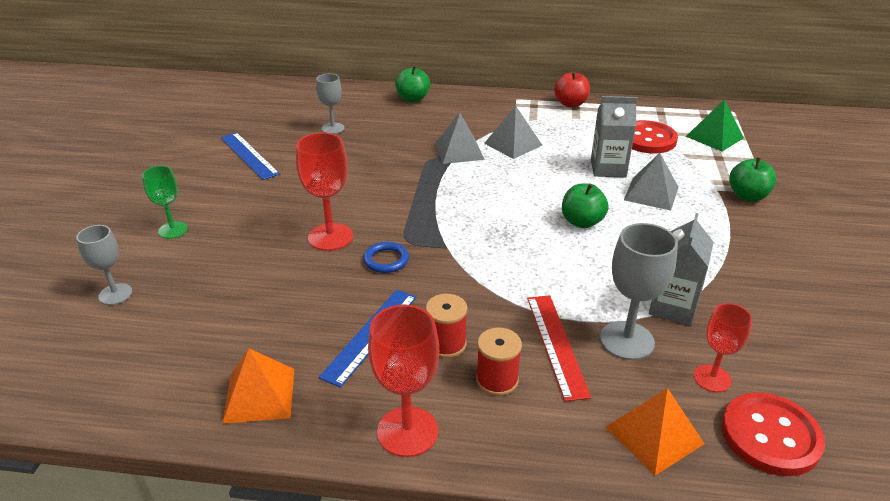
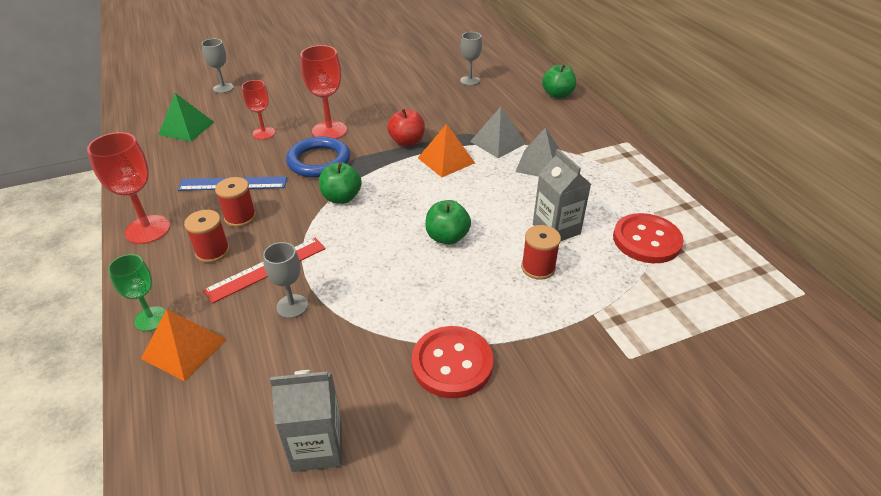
camera: 60 degrees right, 5 degrees up
green goblet [142,166,188,239] -> green goblet moved to [108,254,166,331]
blue ruler [221,132,280,180] -> none
orange pyramid [222,349,294,424] -> orange pyramid moved to [418,124,475,177]
blue ring [363,242,409,273] -> blue ring [286,137,350,178], size x1.74
red apple [554,72,590,107] -> red apple moved to [387,109,425,146]
grey goblet [600,223,678,360] -> grey goblet [263,242,308,318], size x0.64
grey pyramid [624,153,678,211] -> red spool [521,225,561,280]
grey carton [649,213,714,325] -> grey carton moved to [270,370,342,472]
green pyramid [686,99,744,151] -> green pyramid moved to [158,93,214,142]
red goblet [694,303,752,392] -> red goblet moved to [242,80,275,140]
red button [722,392,825,476] -> red button moved to [412,326,494,398]
green apple [729,158,777,202] -> green apple moved to [319,162,362,204]

